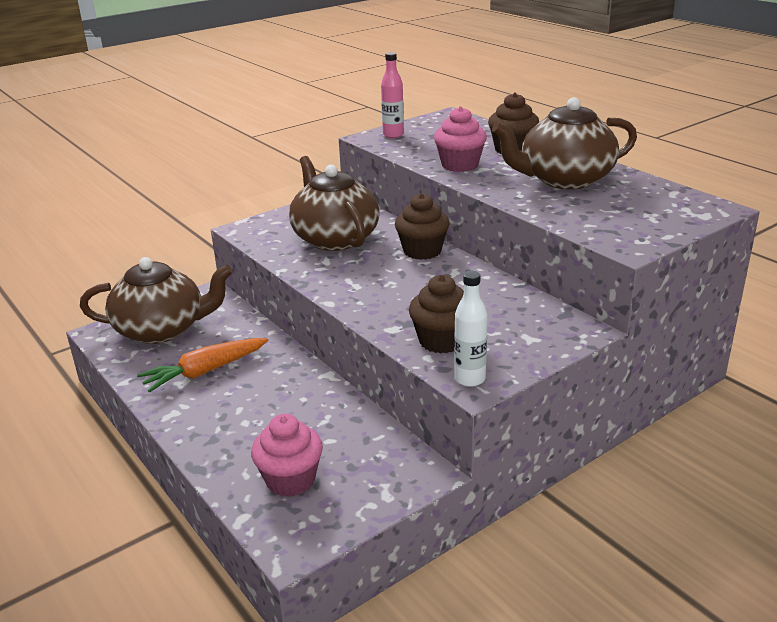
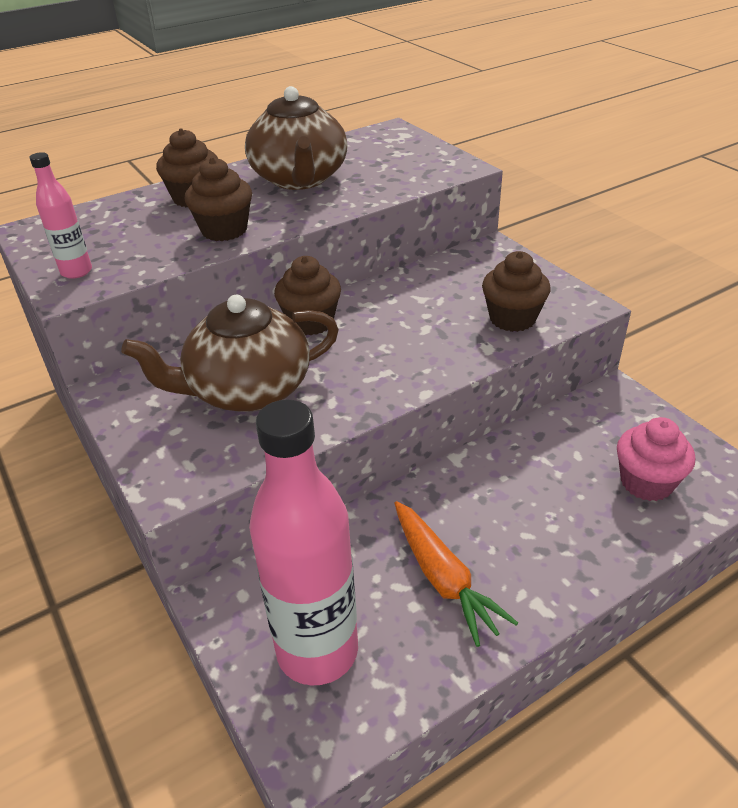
camera: 85 degrees left, 10 degrees up
brown teapot [80,257,233,344] -> pink bottle [249,400,358,685]
pink cupcake [434,106,487,172] -> brown cupcake [185,157,252,241]
white bottle [454,271,487,387] -> none

